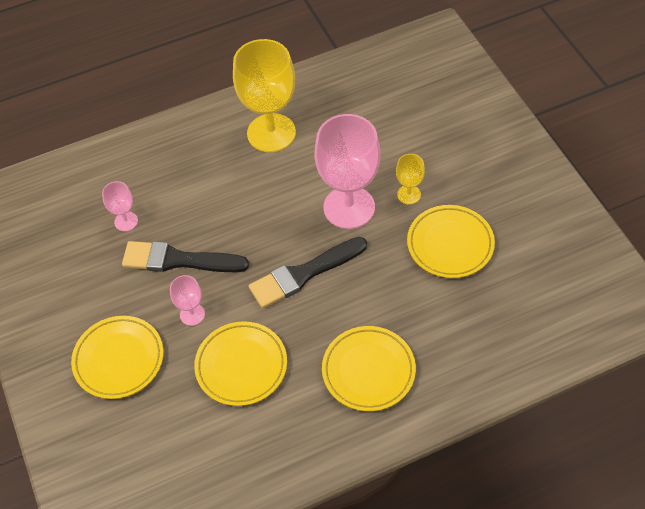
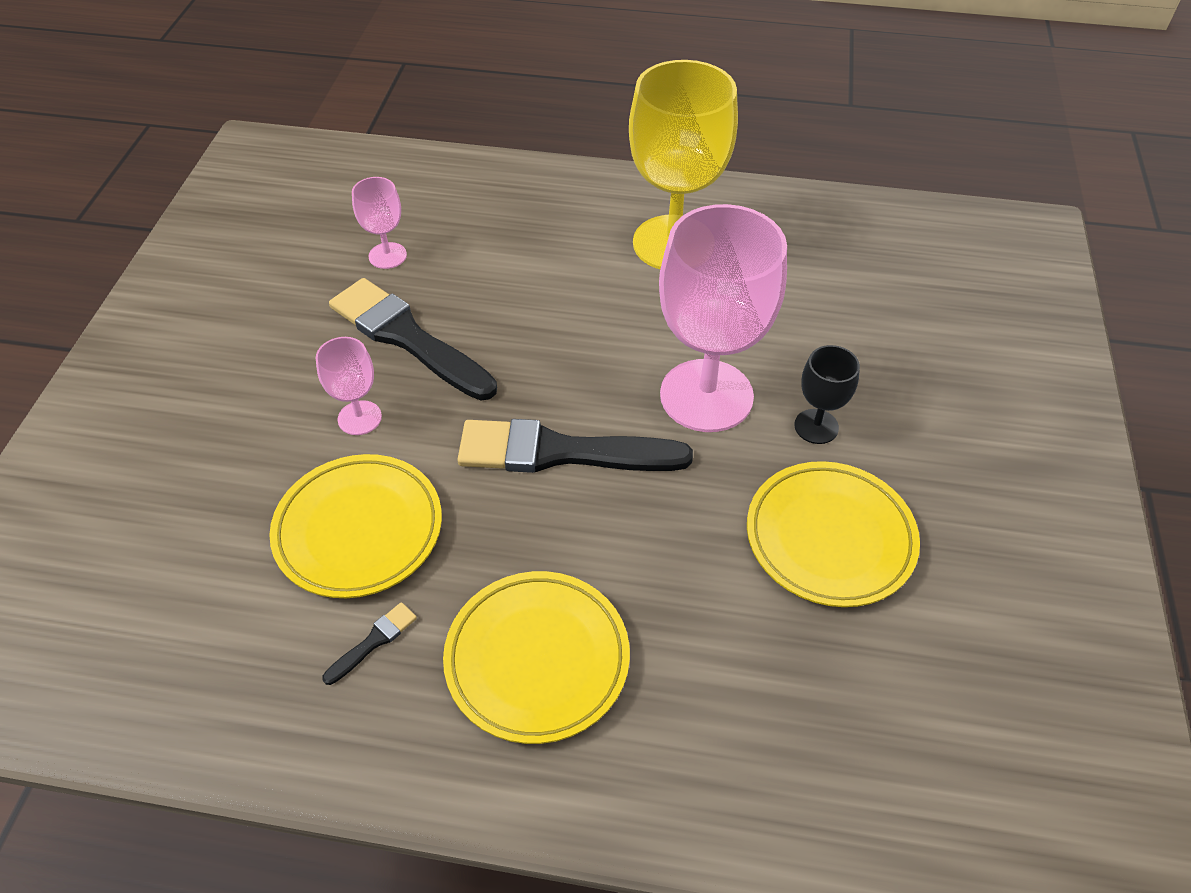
camera: 30 degrees right, 5 degrees down
yellow plate [71,316,164,399] -> none
yellow goblet [396,154,425,204] -> black goblet [794,345,860,444]
none -> black brush [322,602,417,685]

